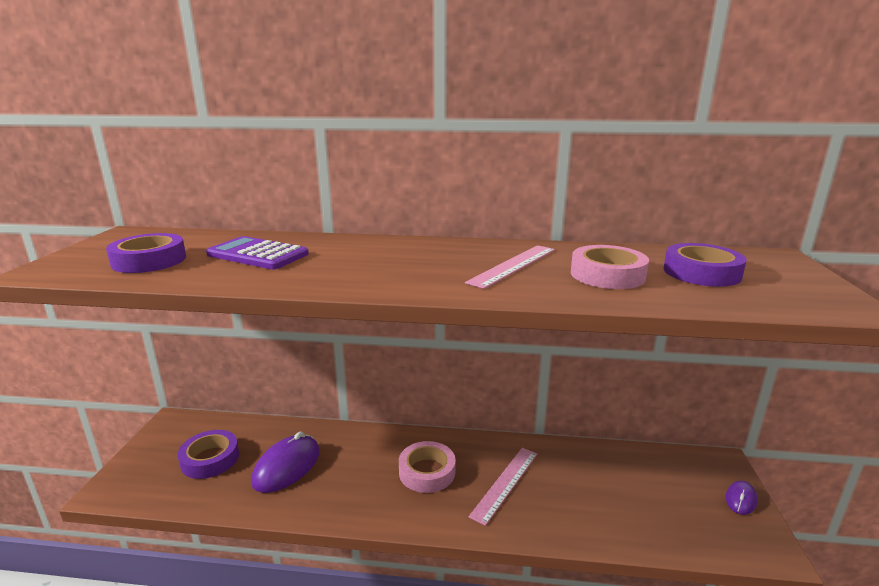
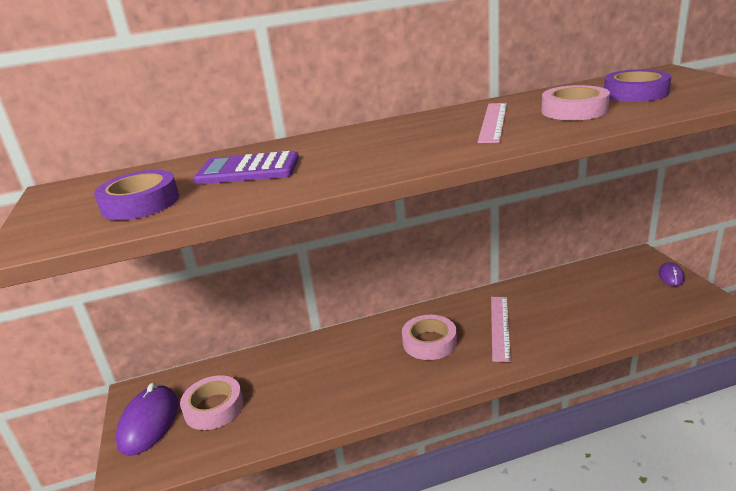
camera: 20 degrees left, 5 degrees up
purple tape [178,430,239,479] -> pink tape [180,375,244,430]
purple mouse [251,431,320,493] -> purple mouse moved to [116,383,179,456]

